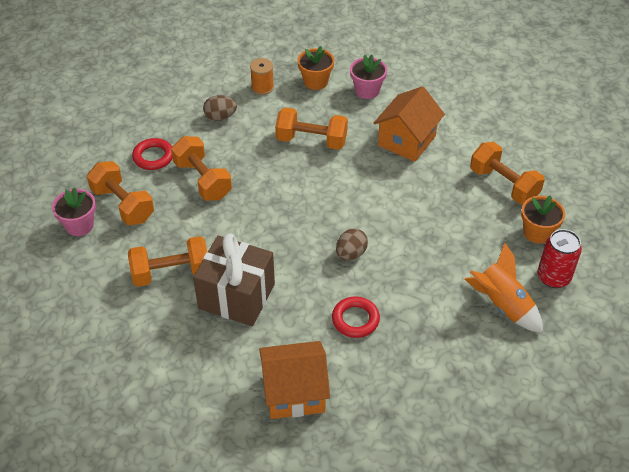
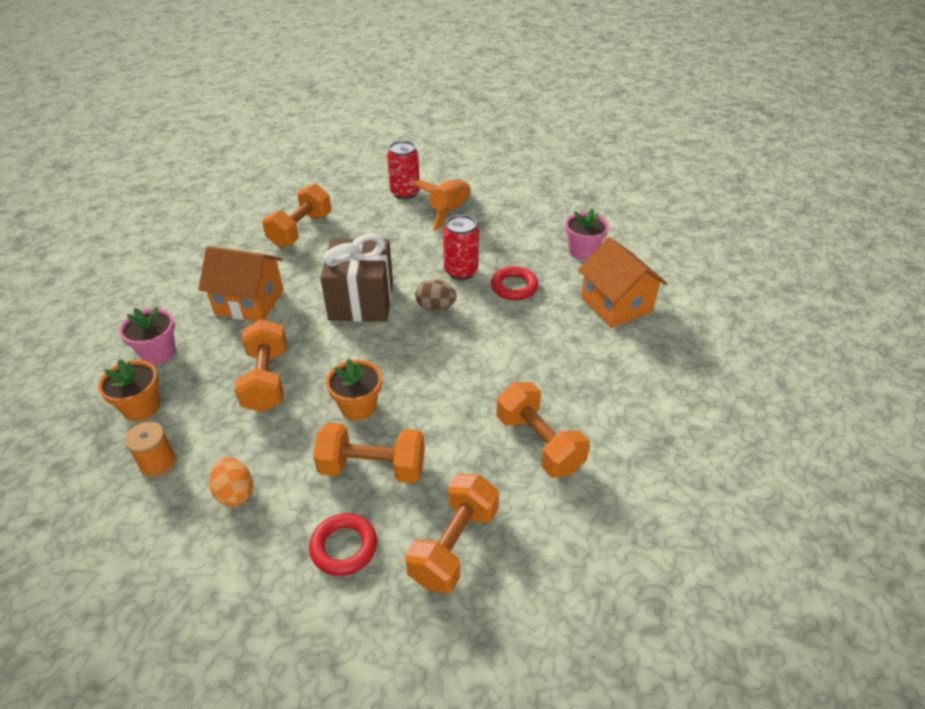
camera: 110 degrees left, 5 degrees down
pink flower pot [52,187,96,236] -> pink flower pot moved to [565,208,609,260]
orange dumbbell [171,136,232,200] -> orange dumbbell turned 60 degrees clockwise [313,423,425,483]
brown gift [193,233,275,326] -> brown gift moved to [320,234,393,322]
brown egg [203,95,237,121] -> orange egg [209,457,253,507]
orange flower pot [521,195,565,243] -> orange flower pot moved to [326,359,382,421]
none -> red can [443,215,479,280]

